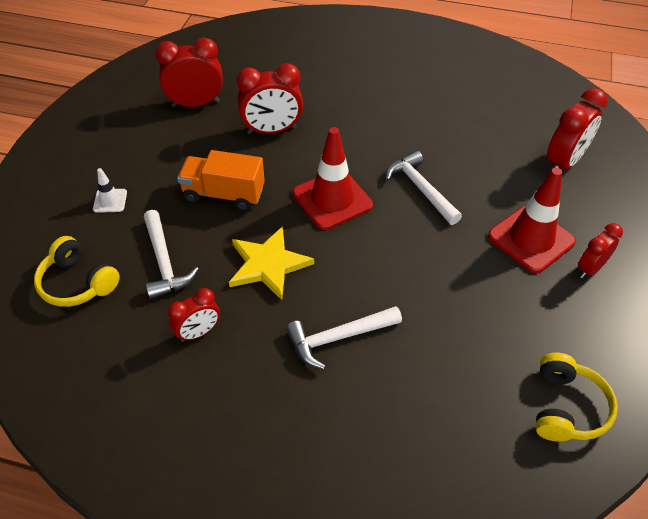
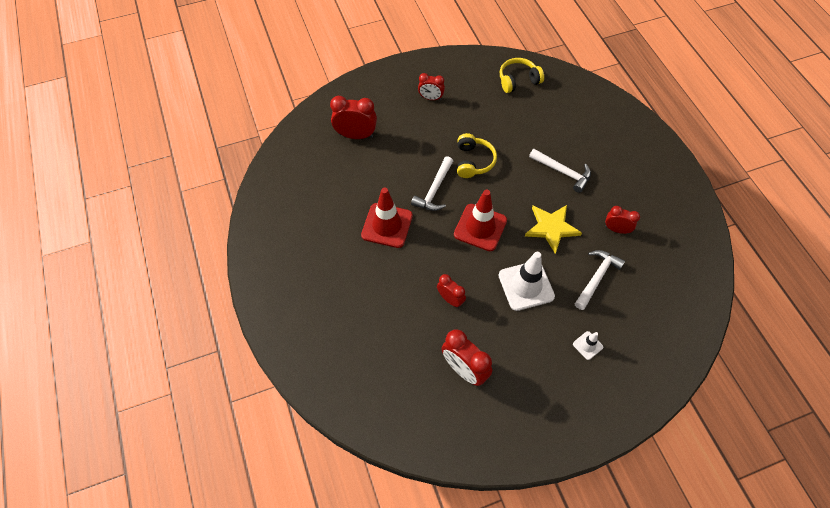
camera: 125 degrees left, 10 degrees up
yellow headphones [34,236,120,307] -> yellow headphones moved to [457,133,497,178]
orange truck [177,150,265,211] -> white traffic cone [499,252,555,311]
red clock [237,63,303,134] -> red clock [437,274,466,308], size x0.62
red traffic cone [488,167,576,273] -> red traffic cone moved to [361,188,413,248]

